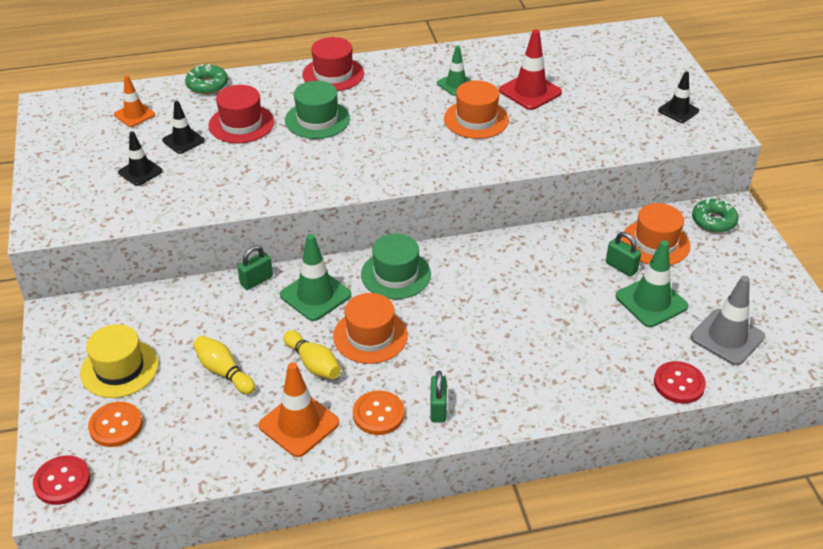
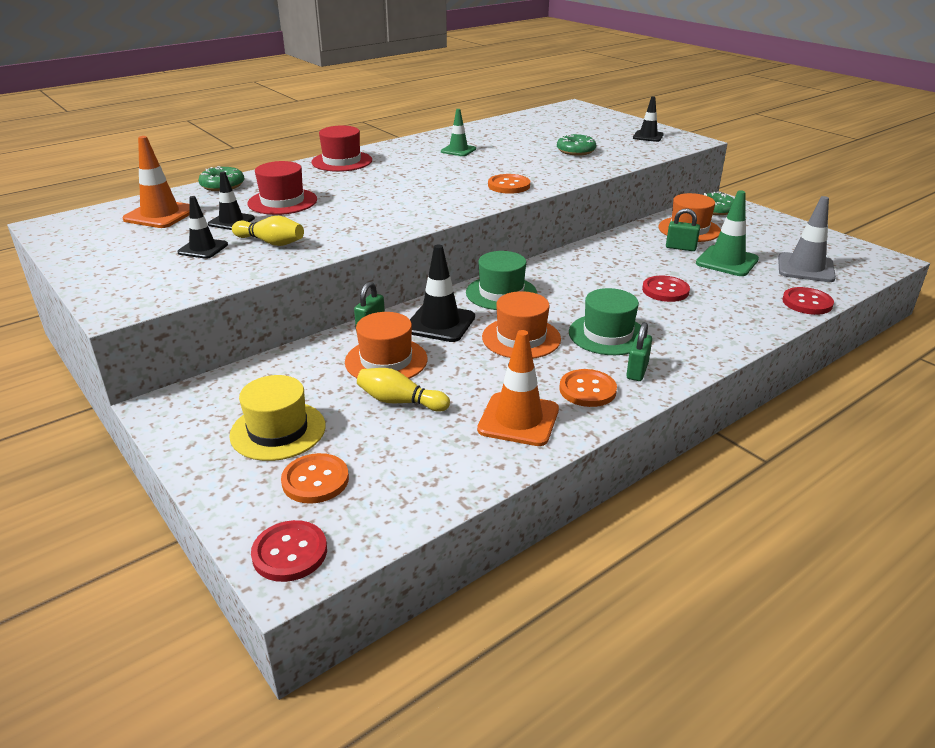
camera: 25 degrees left, 10 degrees down
orange traffic cone [114,75,155,127] -> orange traffic cone [122,136,190,228], size x1.57
green traffic cone [280,234,351,321] -> black traffic cone [410,245,475,342]
yellow bowling pin [283,330,341,379] -> yellow bowling pin moved to [232,216,304,246]
green hat [285,81,350,139] -> green hat moved to [569,288,641,355]
green padlock [430,371,447,423] -> green padlock turned 45 degrees clockwise [626,322,652,381]
orange hat [444,80,509,139] -> orange hat moved to [345,312,428,379]
red traffic cone [499,29,562,110] -> none
none -> orange button [488,174,530,194]
none -> green donut [557,134,596,156]
none -> red button [642,276,690,302]

